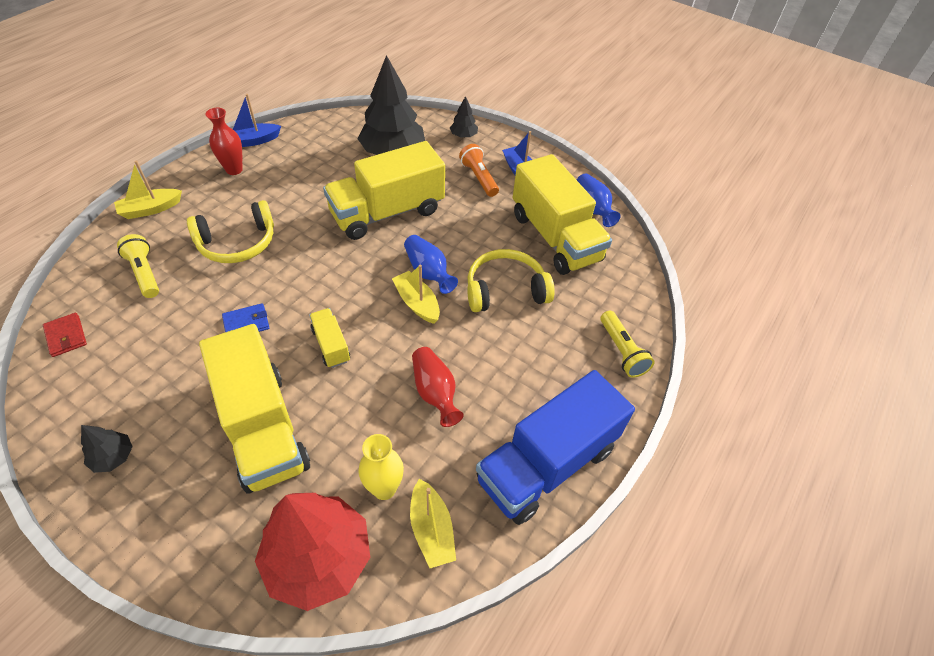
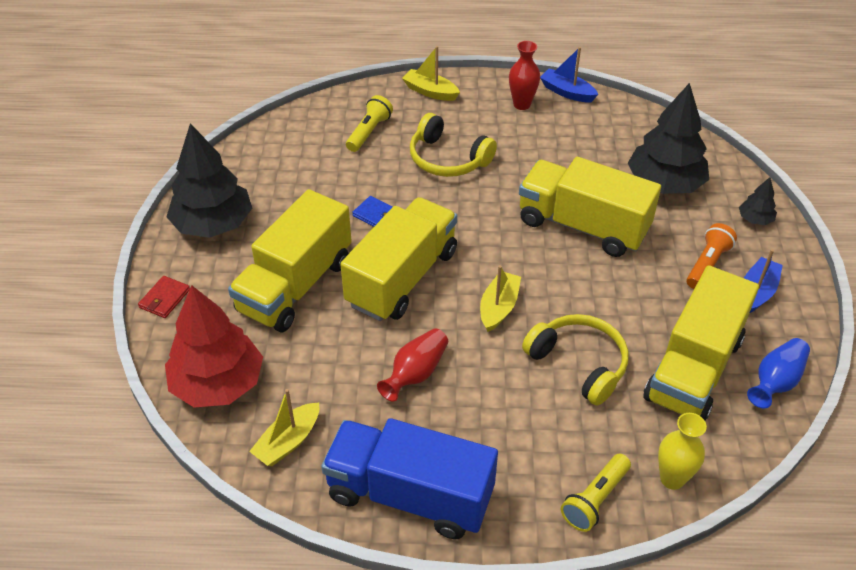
camera: 60 degrees right, 5 degrees down
red wallet [43,313,87,357] -> red wallet moved to [138,276,190,318]
black tree [81,425,133,473] -> black tree [167,123,252,238], size x2.24
yellow truck [309,308,350,368] -> yellow truck [340,197,457,321], size x2.20
yellow vase [358,434,404,500] -> yellow vase moved to [658,413,707,490]
blue vase [404,235,458,294] -> none

